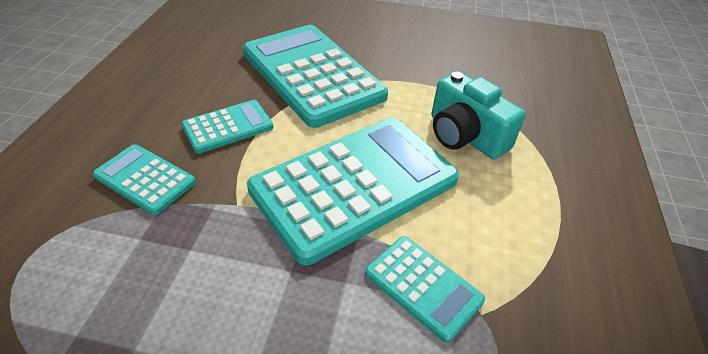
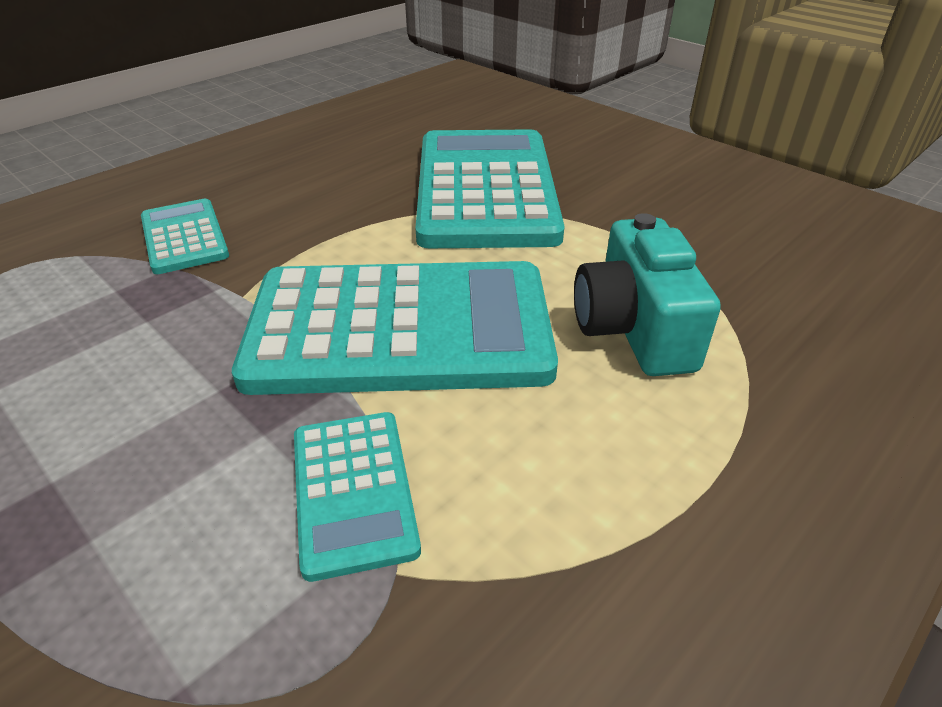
camera: 35 degrees right, 5 degrees down
turquoise calculator [181,100,273,153] -> none

